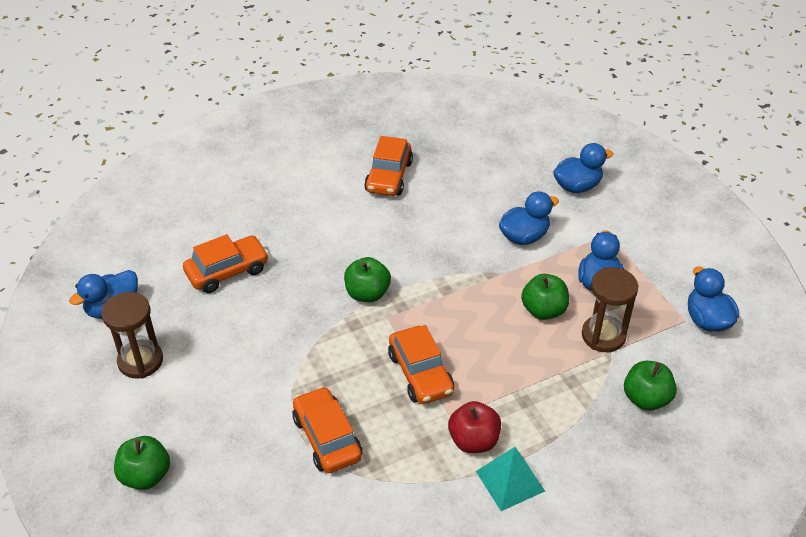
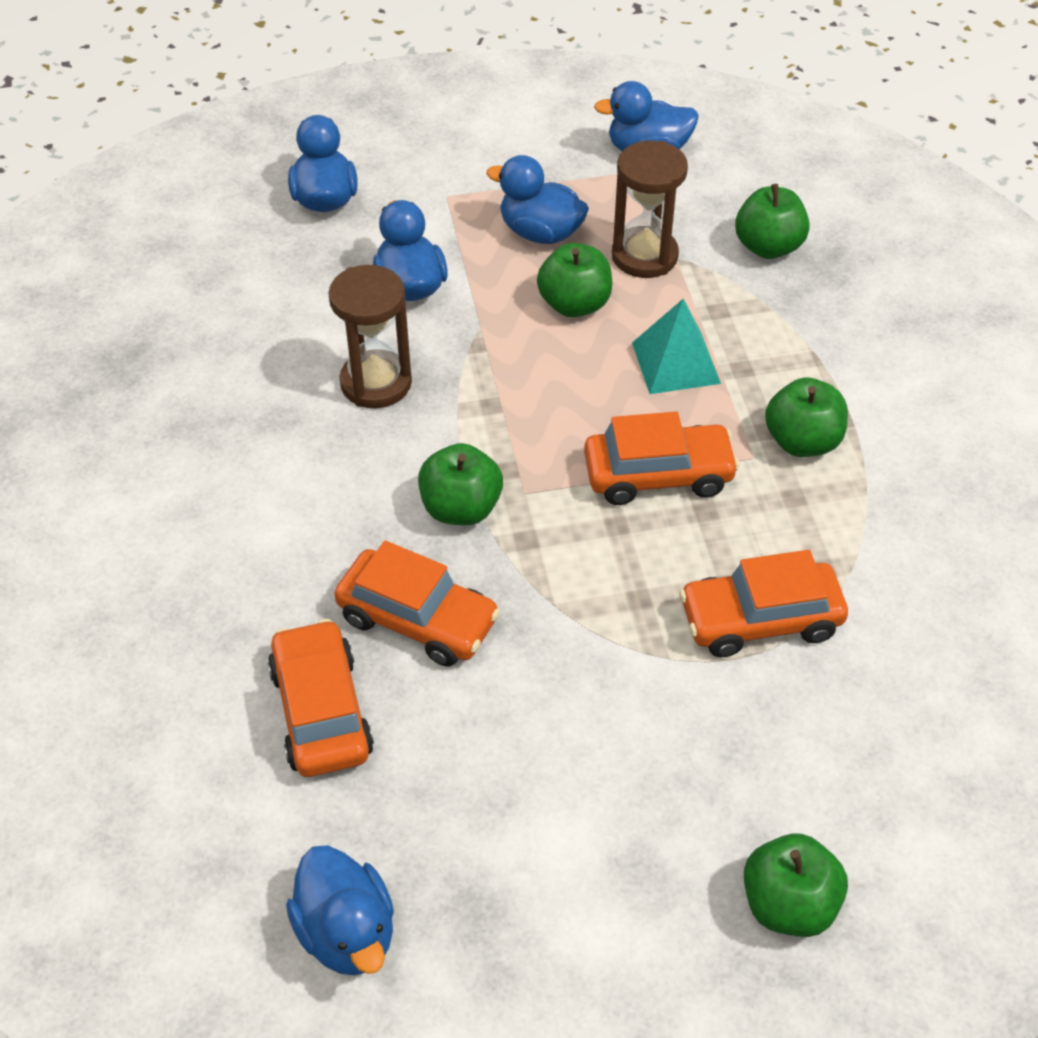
camera: 75 degrees left, 5 degrees up
brown hourglass [102,292,163,379] -> brown hourglass moved to [328,265,412,408]
orange car [364,136,413,196] -> orange car moved to [334,541,500,667]
red apple [448,401,501,453] -> green apple [765,377,848,457]
turquoise pyramid [476,447,545,511] -> turquoise pyramid moved to [632,299,721,394]

